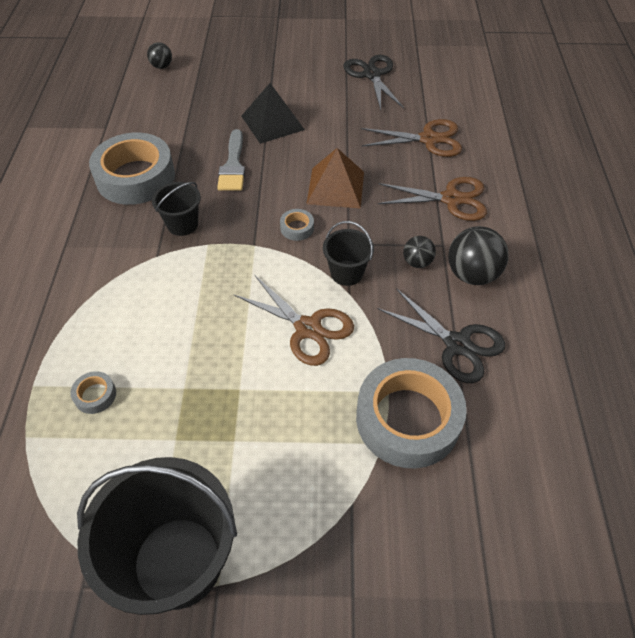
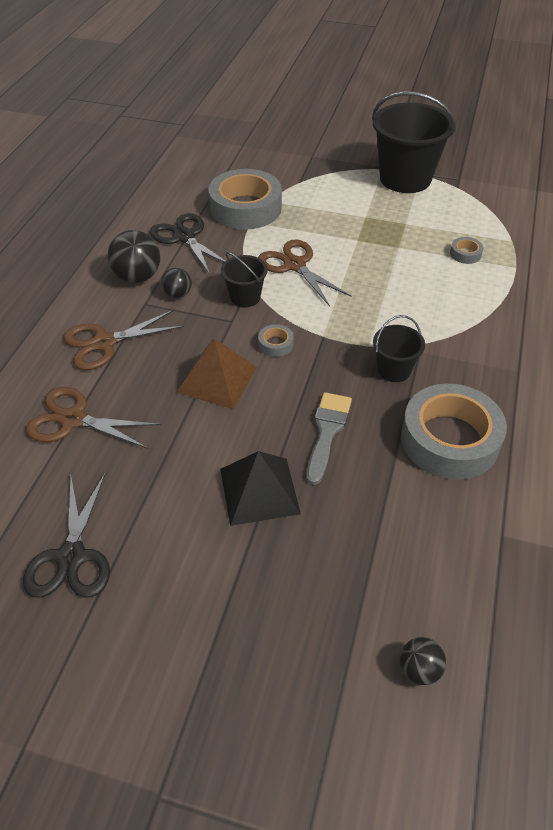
camera: 165 degrees left, 5 degrees down
brown scissors [378,177,487,221] -> brown scissors turned 45 degrees counterclockwise [63,310,184,370]

